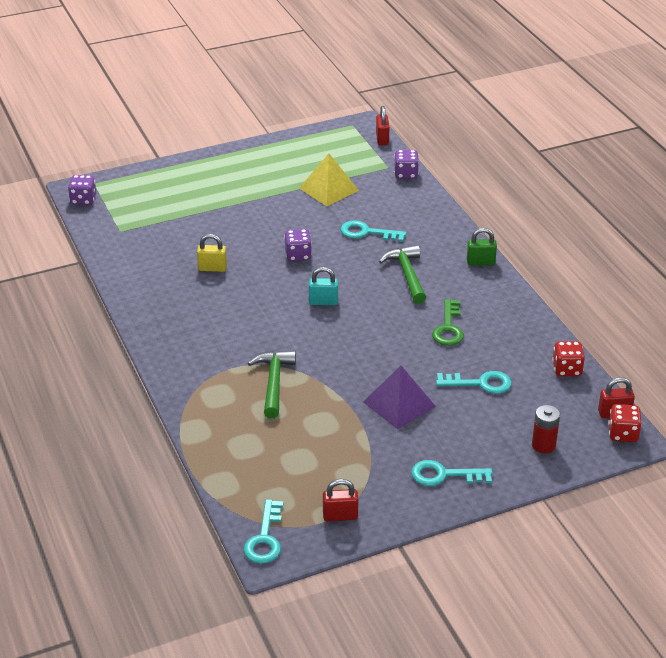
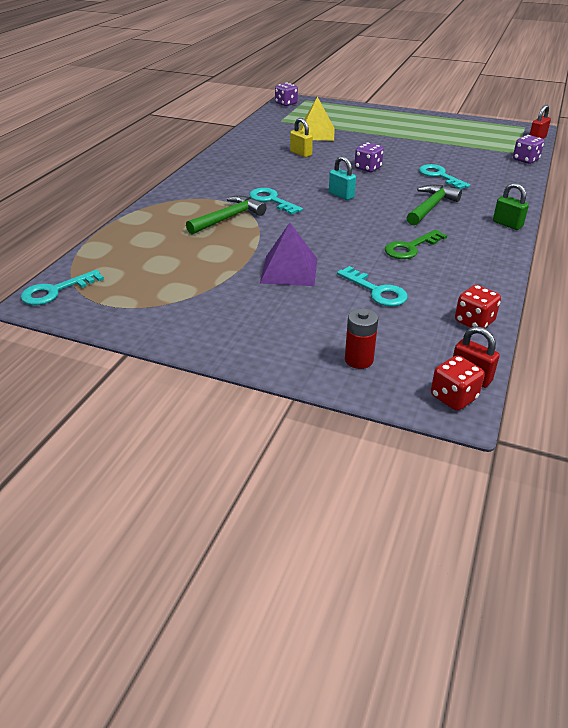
camera: 45 degrees right, 0 degrees up
yellow pyramid [299,154,359,206] -> yellow pyramid moved to [299,97,335,141]
red padlock [323,479,358,521] -> none
turquoise key [411,460,493,486] -> turquoise key moved to [249,188,303,215]

